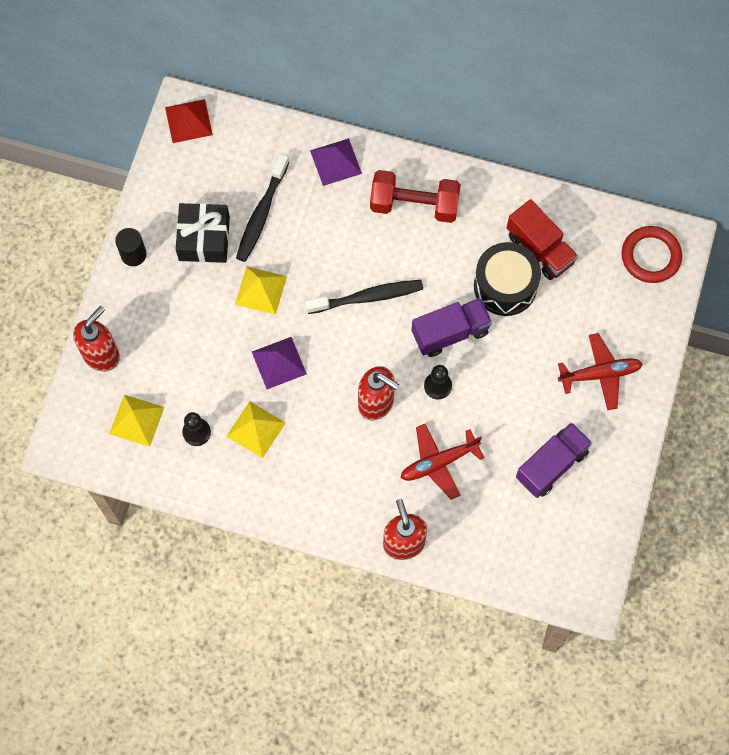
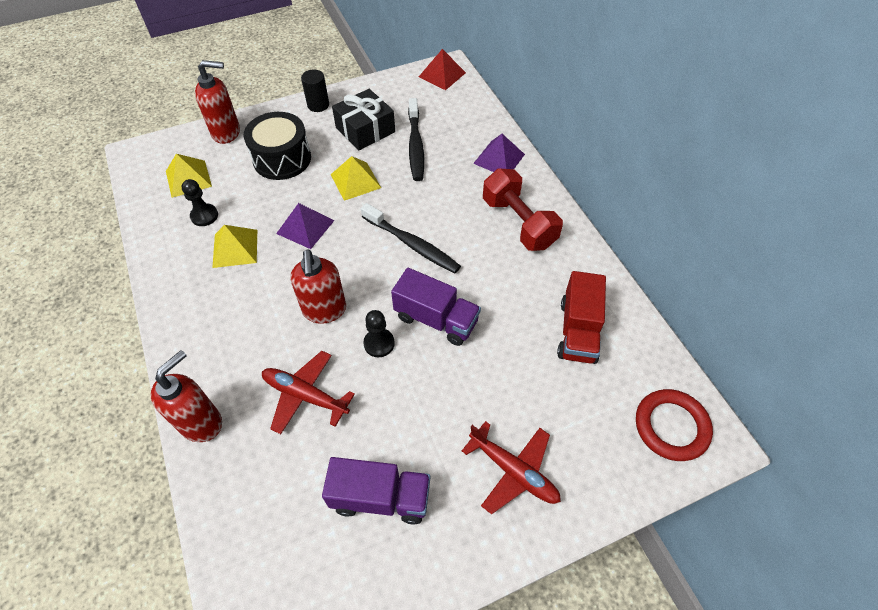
camera: 50 degrees right, 15 degrees down
black toothbrush [236,154,289,262] -> black toothbrush turned 75 degrees counterclockwise [408,98,424,181]
black drum [474,242,541,316] -> black drum moved to [244,112,311,180]

